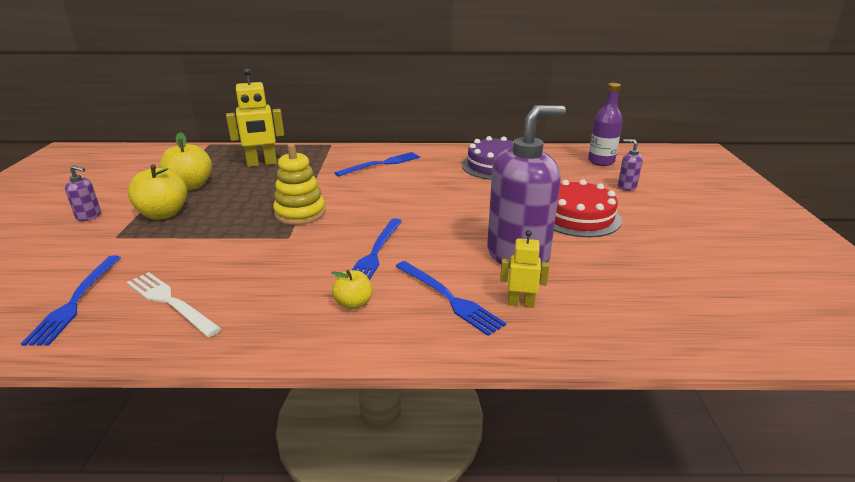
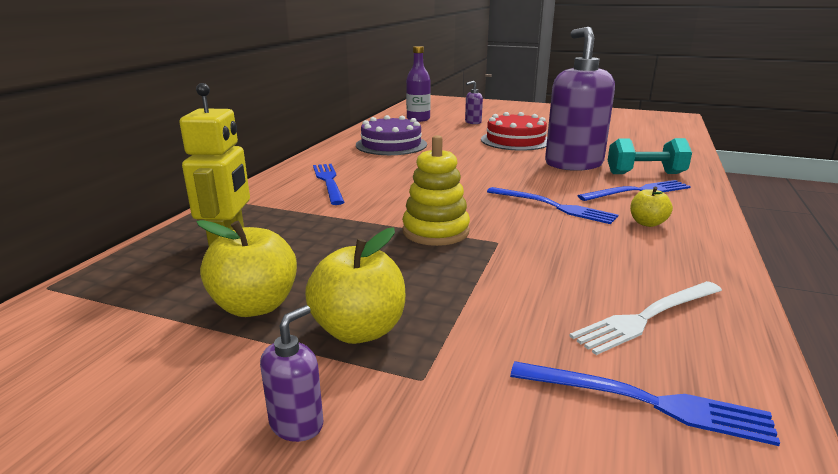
camera: 70 degrees left, 5 degrees down
yellow robot [500,230,549,308] -> turquoise dumbbell [608,138,692,174]

